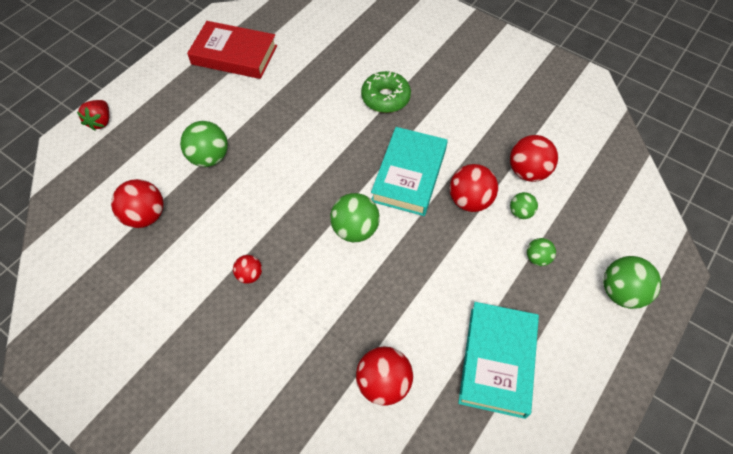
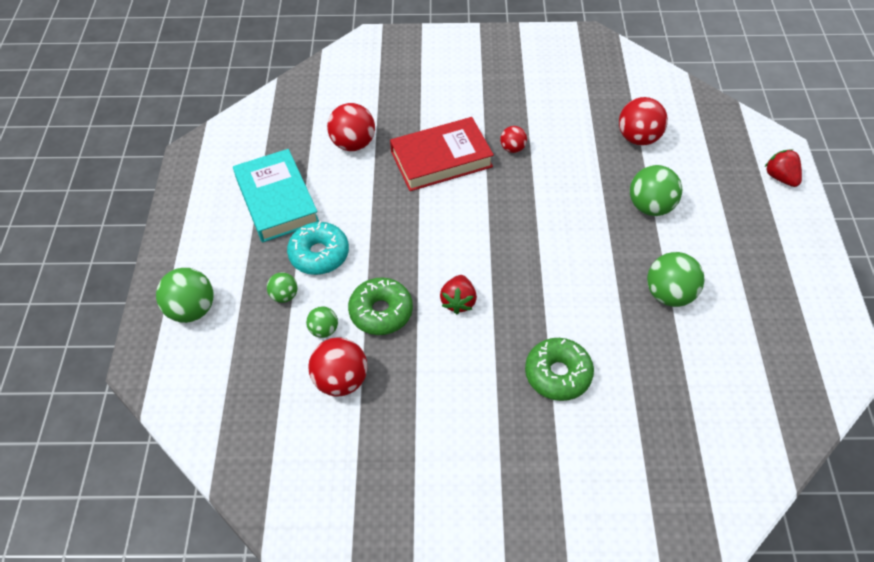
camera: 145 degrees right, 5 degrees down
red book [187,21,277,79] -> red book moved to [390,117,494,191]
green ball [330,193,380,242] -> green ball moved to [647,252,704,307]
turquoise book [371,127,448,216] -> red strawberry [440,275,477,314]
red ball [449,164,498,212] -> green donut [348,278,413,335]
none -> turquoise donut [287,221,349,275]

